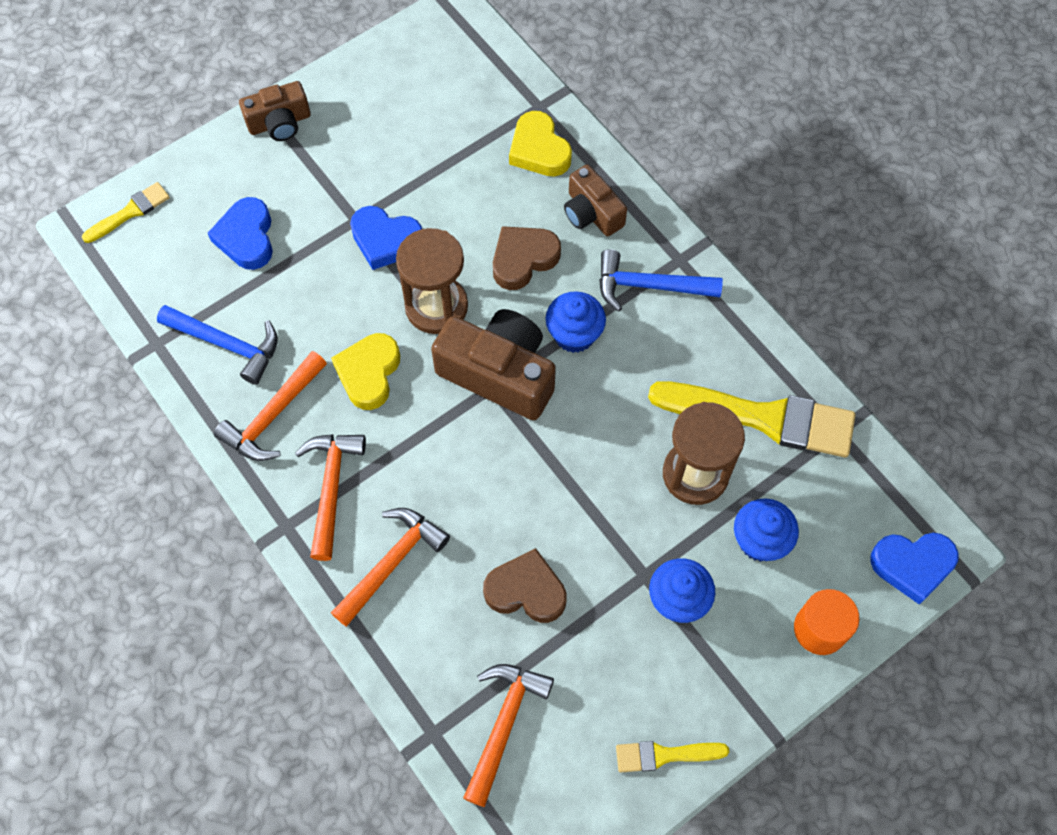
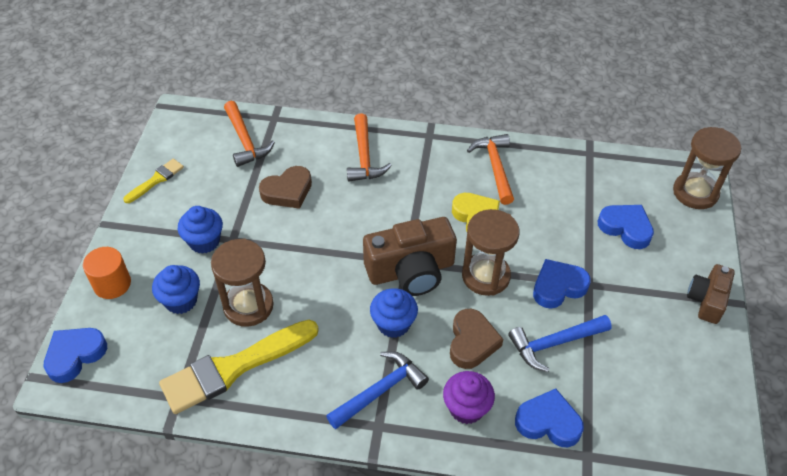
camera: 135 degrees right, 15 degrees down
yellow brush [82,182,170,243] -> brown hourglass [673,127,741,209]
blue hammer [157,305,278,385] -> blue hammer moved to [508,315,612,372]
orange hammer [295,434,366,561] -> none
yellow heart [509,111,572,176] -> blue heart [515,389,584,447]
brown camera [564,164,627,236] -> purple cupcake [443,371,495,424]

